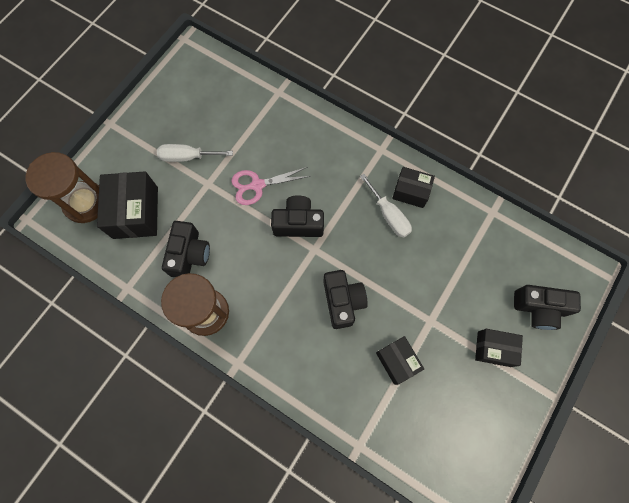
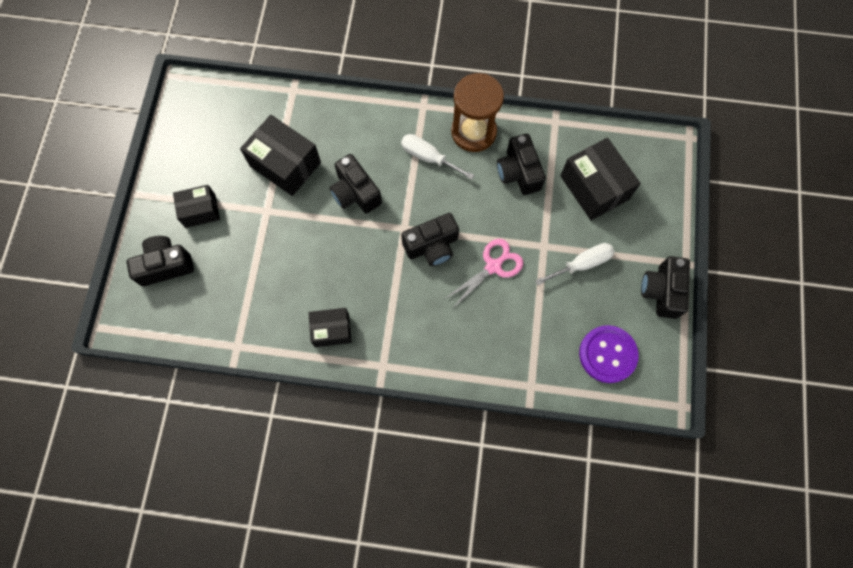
camera: 155 degrees right, 0 degrees up
brown hourglass [26,152,99,223] -> none
white screwdriver [360,174,412,238] -> white screwdriver moved to [401,134,474,180]
black box [376,336,424,385] -> black box [240,115,321,196], size x1.63
none -> purple button [579,325,639,383]
none -> black camera [641,256,690,319]

